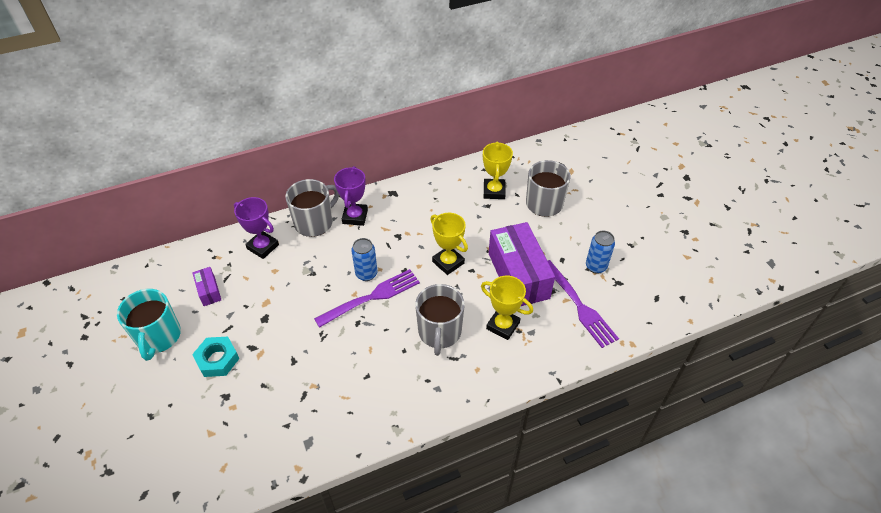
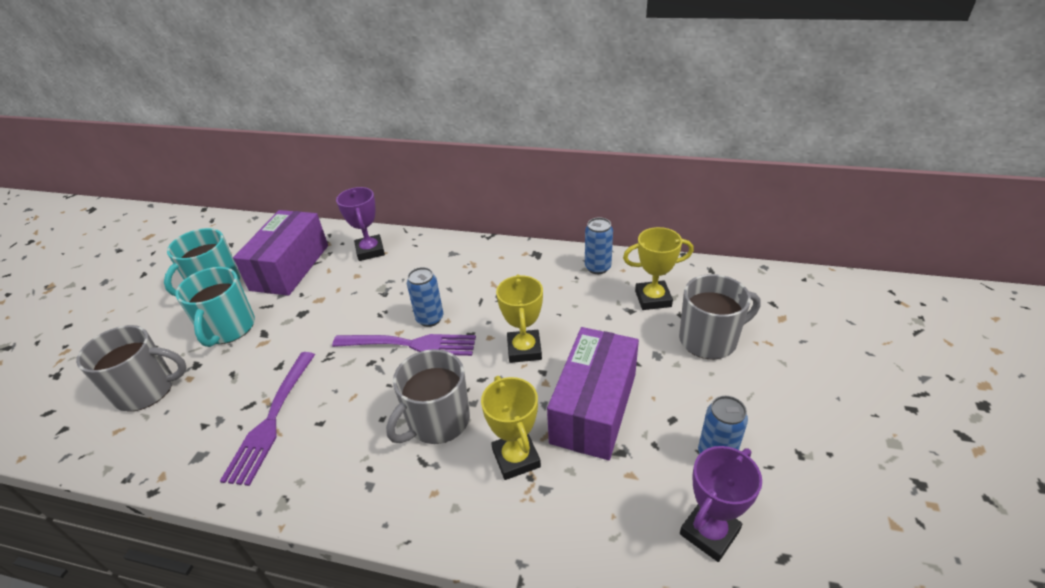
camera: 40 degrees right, 10 degrees down
purple box [192,267,221,306] -> purple box [233,210,328,296], size x2.23
turquoise nut [192,336,239,377] -> turquoise mug [175,267,255,347]
grey mug [285,179,339,237] -> grey mug moved to [76,325,187,412]
purple trophy [334,166,368,226] -> purple trophy moved to [680,446,762,562]
yellow trophy [483,141,513,199] -> yellow trophy turned 45 degrees clockwise [623,227,694,310]
purple fork [548,260,619,348] -> purple fork moved to [220,352,315,486]
none -> blue can [585,217,613,274]

